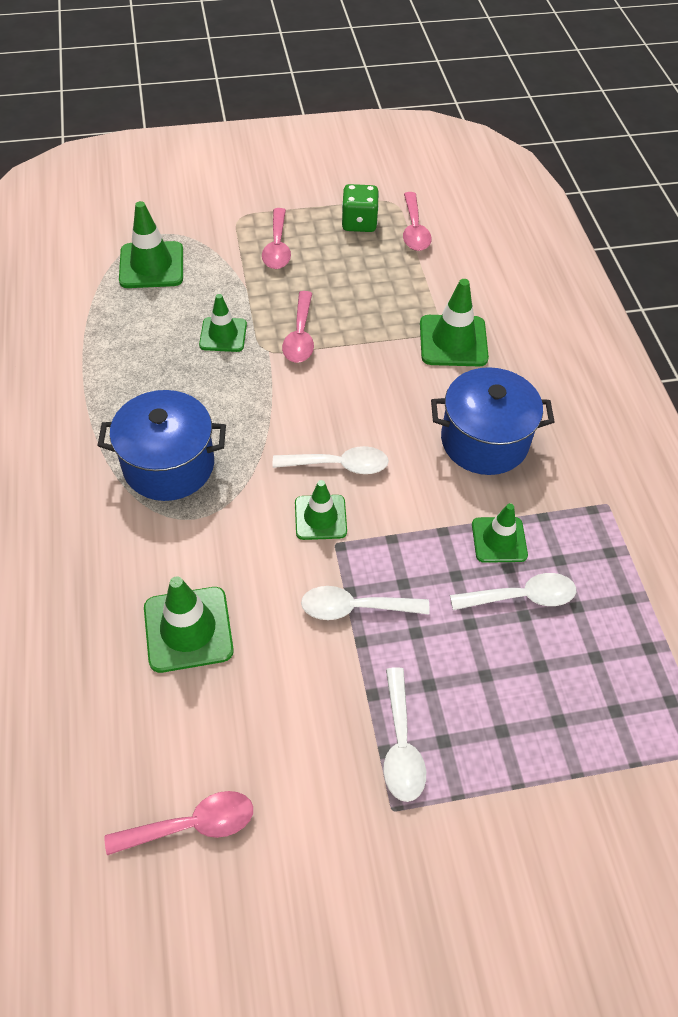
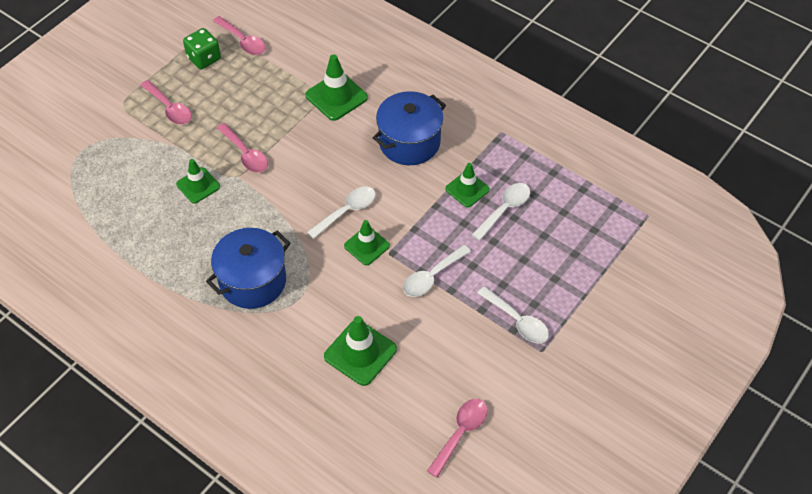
camera: 40 degrees left, 0 degrees up
green traffic cone [119,201,183,288] -> none

